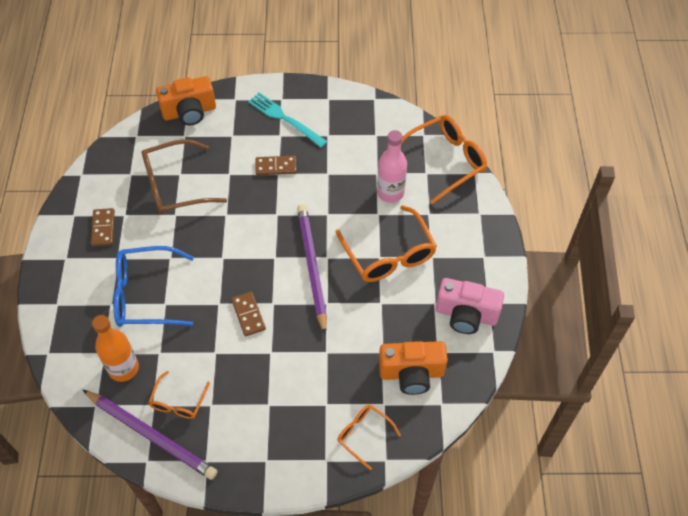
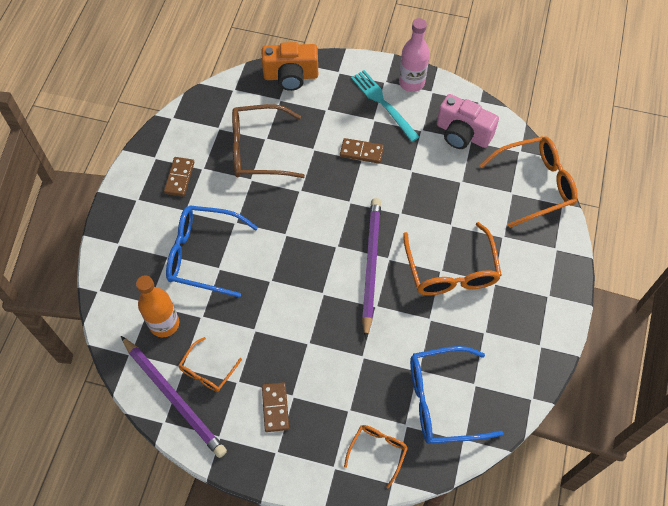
camera: 15 degrees right, 5 degrees up
brown domino [231,292,266,337] -> brown domino moved to [262,382,289,432]
orange glasses [337,404,401,470] -> orange glasses turned 60 degrees clockwise [344,425,408,489]
pink bottle [377,130,407,203] -> pink bottle moved to [399,18,430,92]
orange camera [379,341,448,395] -> blue glasses [410,346,504,444]
pink camera [436,278,504,334] -> pink camera moved to [437,94,499,149]

